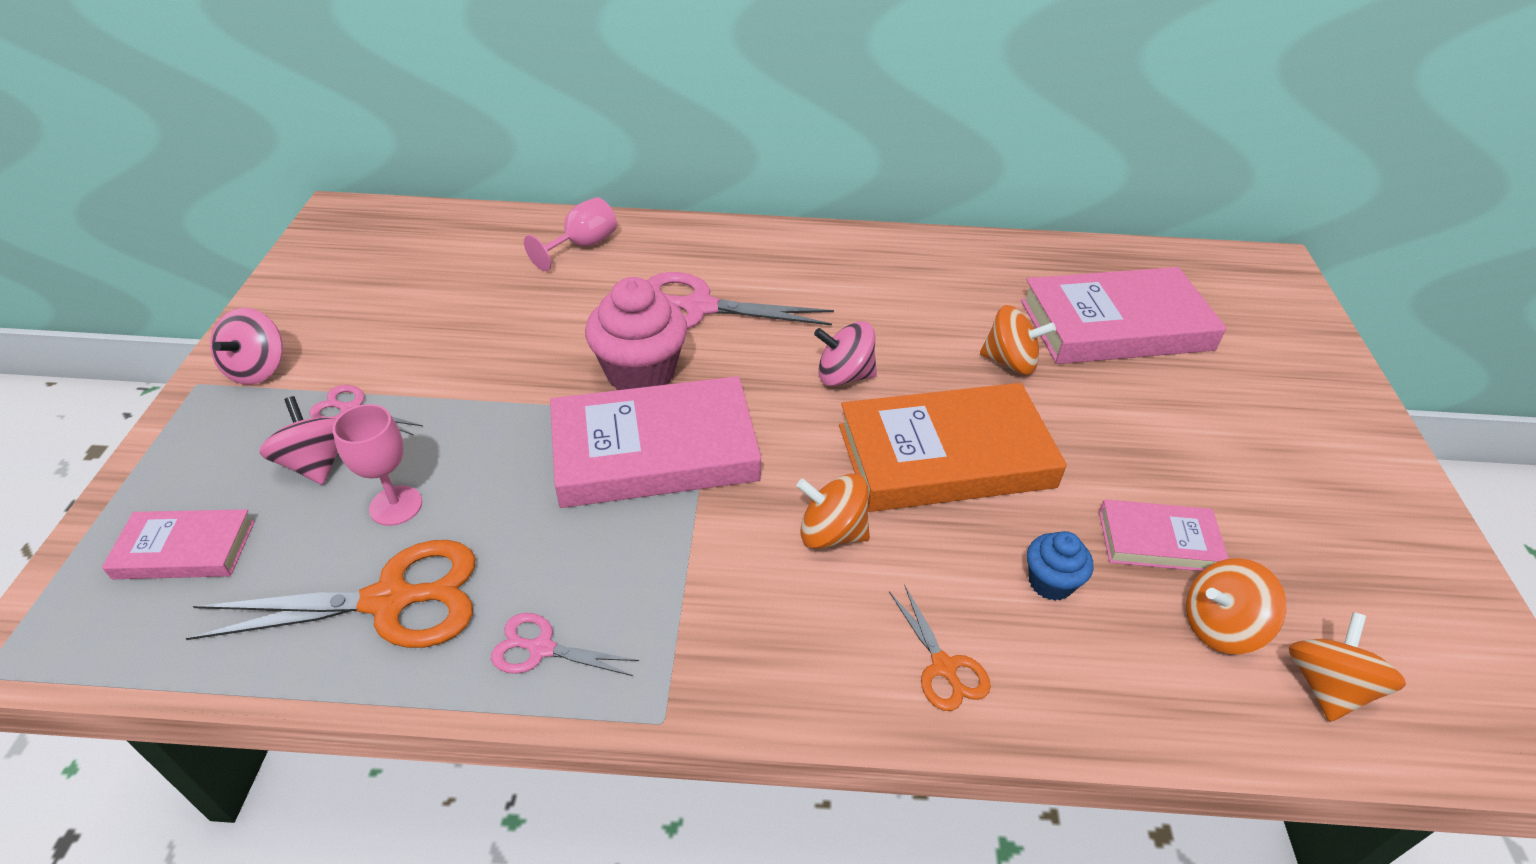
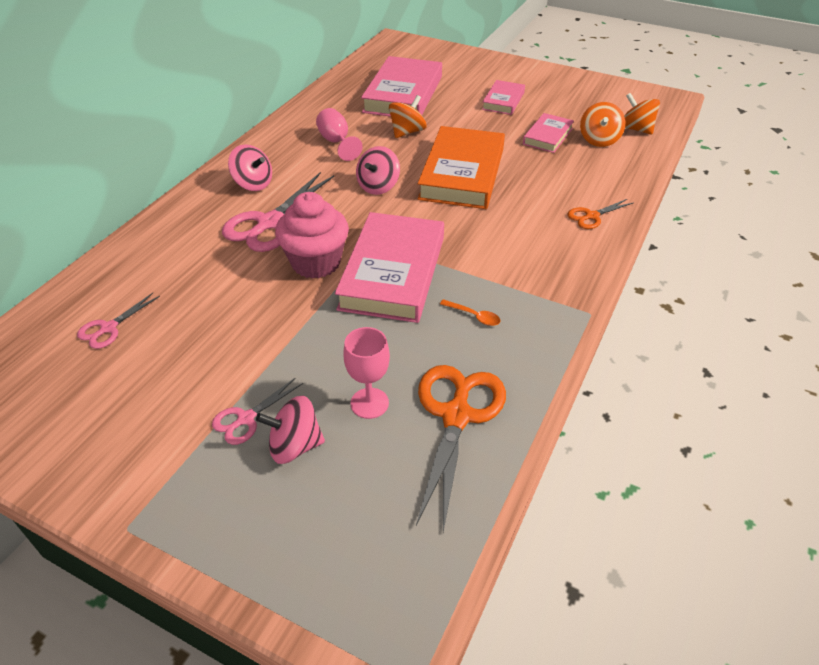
camera: 65 degrees left, 0 degrees up
pink book [102,509,255,579] -> pink book moved to [482,80,525,115]
pink spinning top [210,308,283,385] -> pink spinning top moved to [228,144,272,191]
pink scissors [491,613,639,676] -> pink scissors moved to [77,293,160,349]
pink goblet [524,197,617,271] -> pink goblet moved to [316,108,363,161]
orange spinning top [796,474,870,549] -> none
orange scissors [889,585,991,711] -> orange scissors turned 150 degrees clockwise [567,199,633,229]
blue cupcake [1027,531,1093,601] -> none
none -> orange spoon [440,299,500,326]

